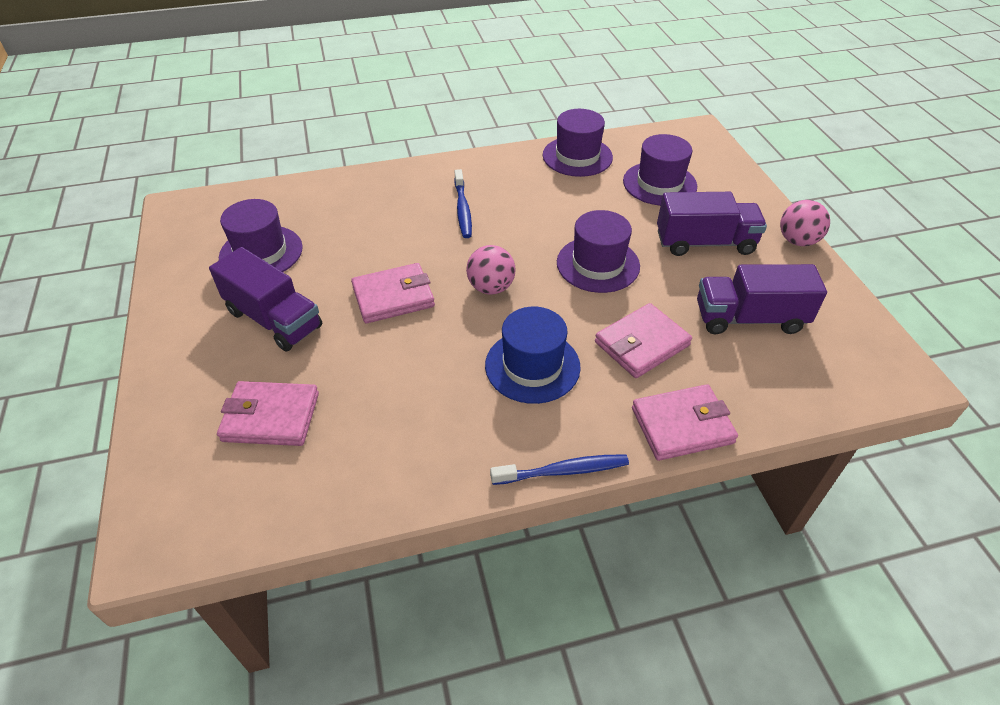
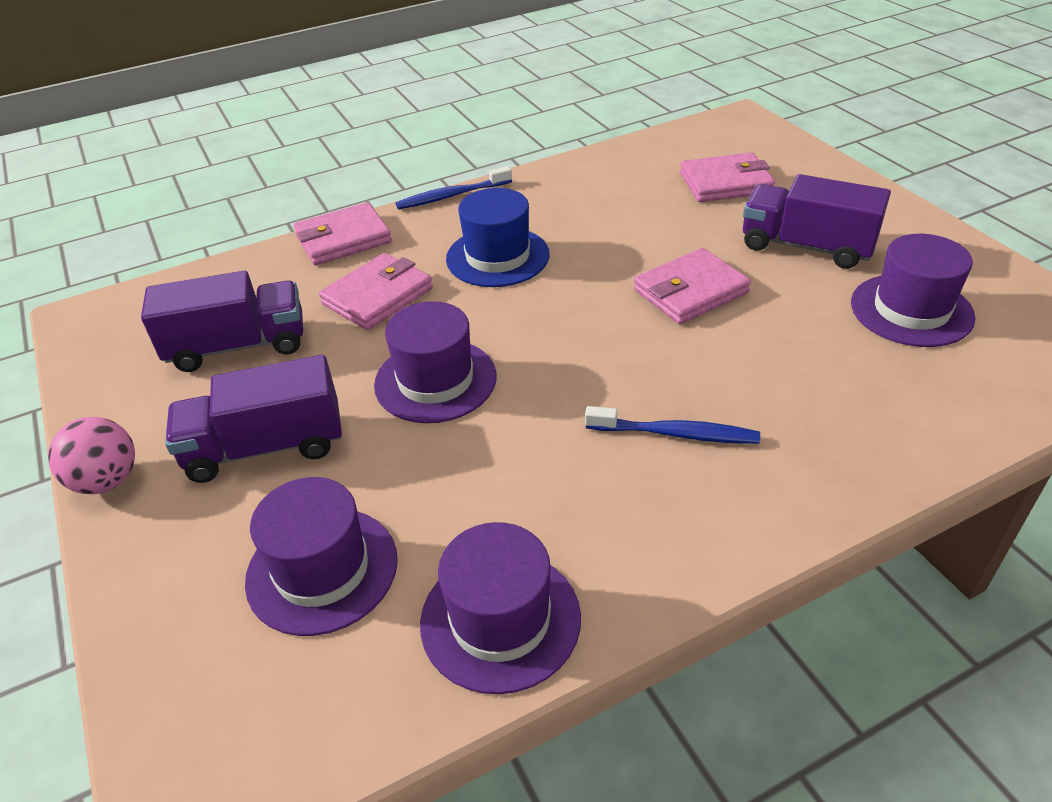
camera: 170 degrees right, 5 degrees down
blue toothbrush [454,169,472,238] -> blue toothbrush turned 120 degrees clockwise [585,406,760,444]
pink ball [466,245,516,295] -> none

